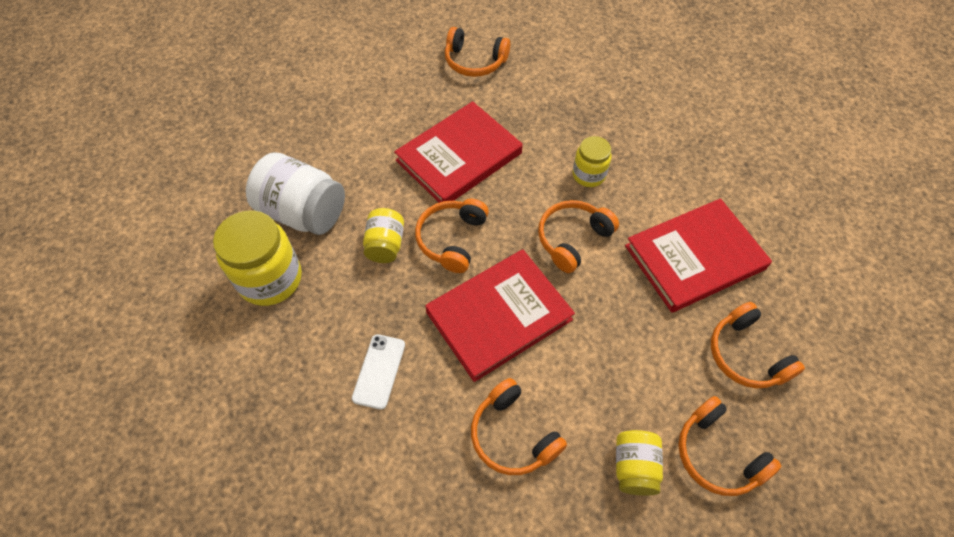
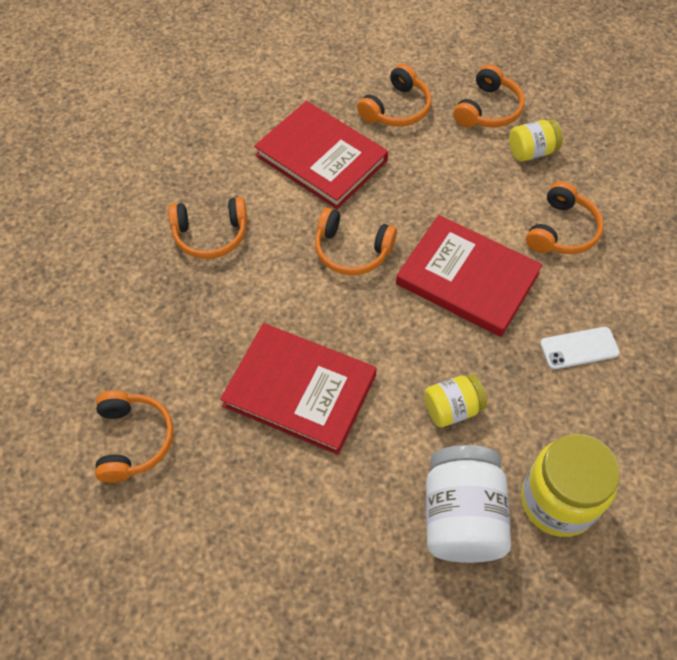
camera: 115 degrees left, 0 degrees up
orange headphones [415,199,489,273] -> orange headphones moved to [168,197,247,259]
yellow jar [573,136,611,187] -> none

